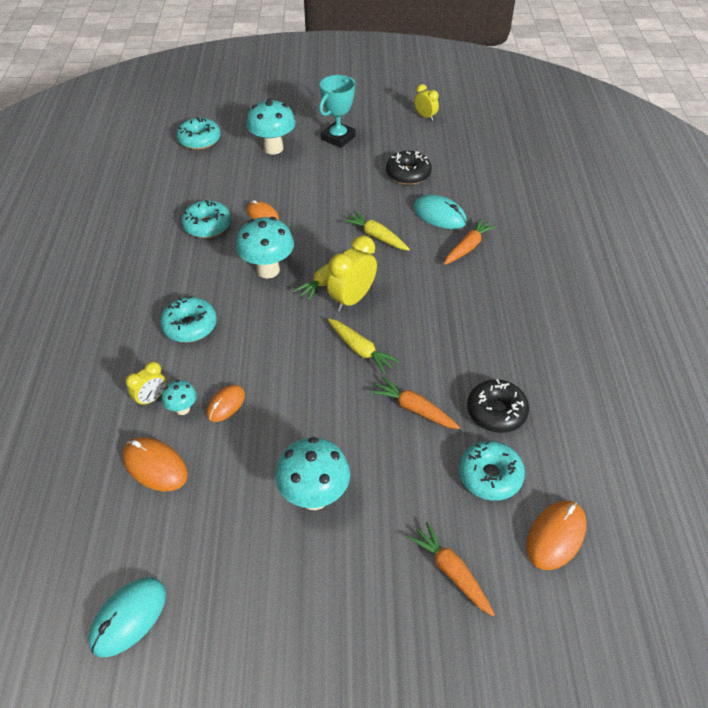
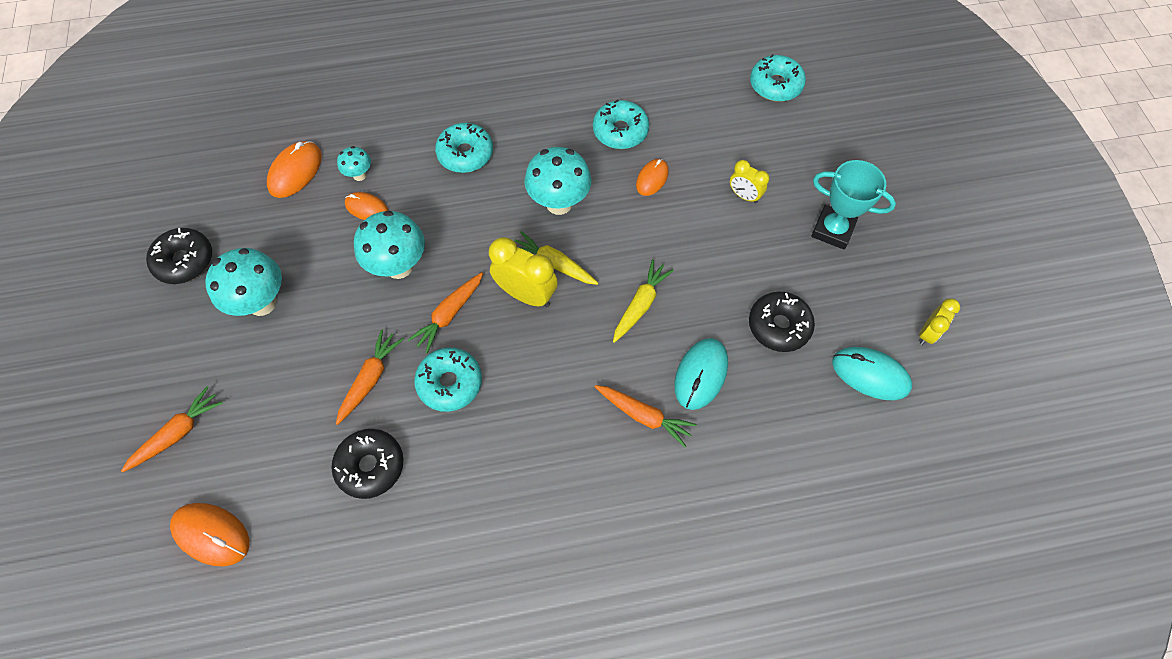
camera: 80 degrees right, 15 degrees up
turquoise mouse [88,577,166,657] -> turquoise mouse moved to [832,347,912,400]
yellow clock [126,362,166,407] -> yellow clock moved to [730,160,769,203]
turquoise mushroom [247,98,296,154] -> turquoise mushroom moved to [354,210,425,279]
yellow carrot [328,318,400,374] -> orange carrot [408,272,483,353]
turquoise donut [459,441,525,501] -> turquoise donut moved to [414,348,482,412]
none -> black donut [146,228,212,284]

